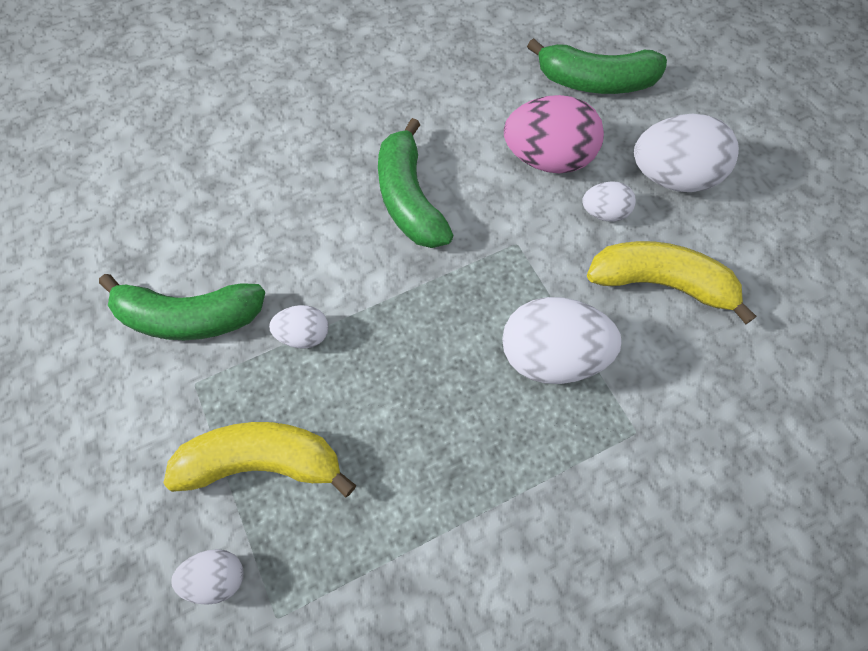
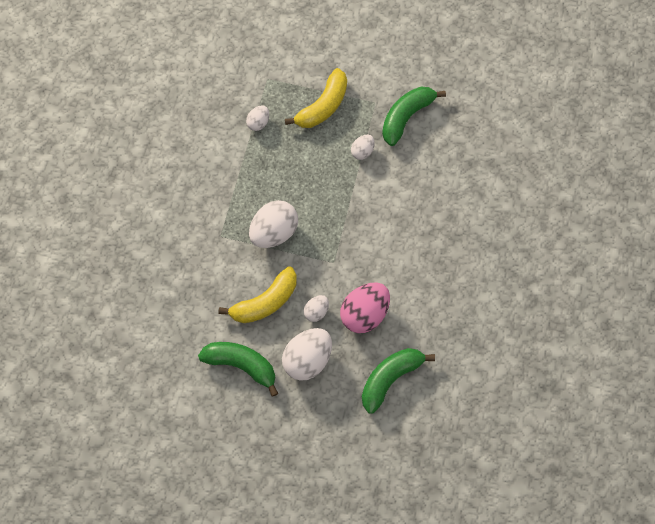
camera: 130 degrees right, 5 degrees up
white egg [171,549,243,605] -> white egg moved to [246,106,269,131]
green banana [378,118,454,248] -> green banana moved to [198,342,278,397]

